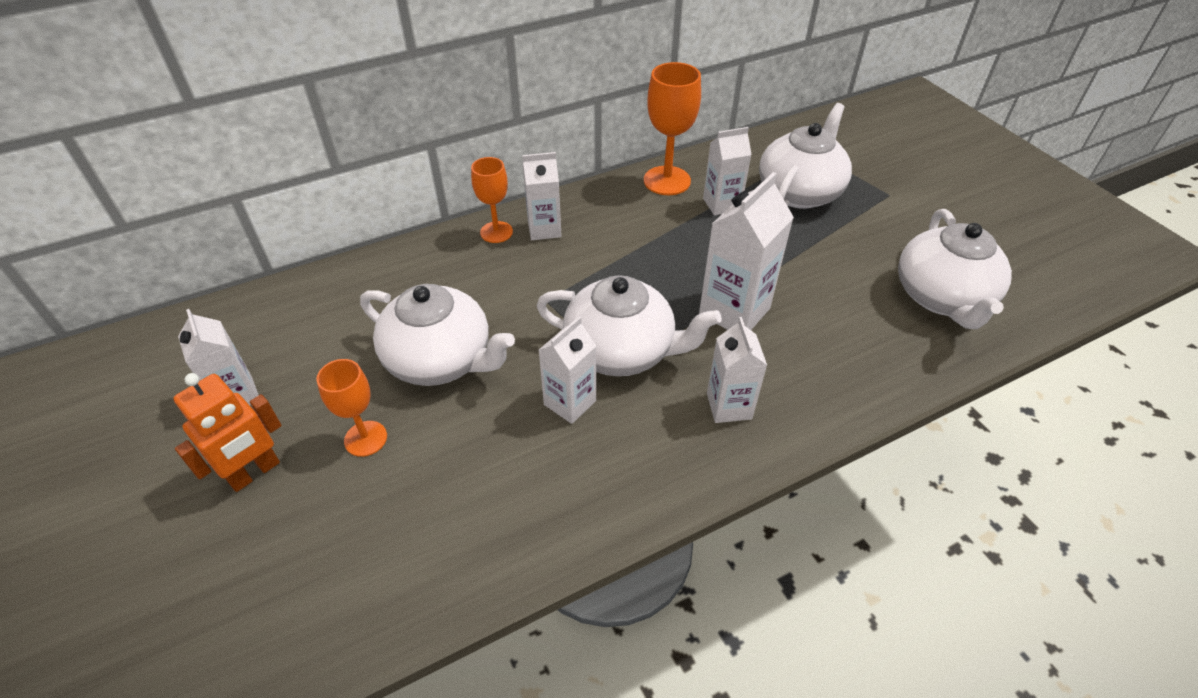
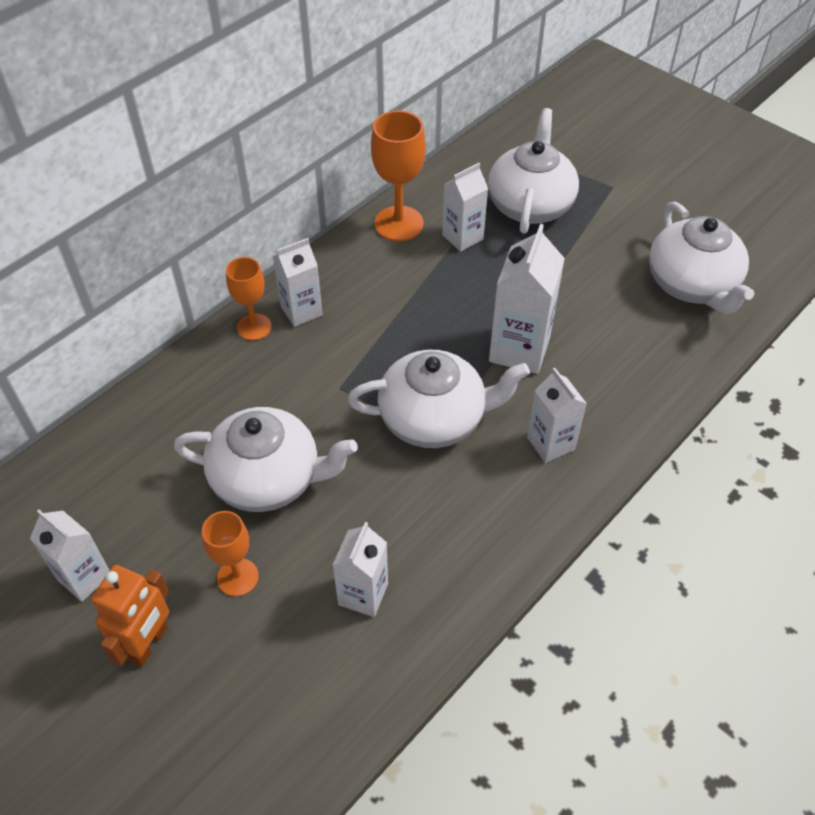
camera: 20 degrees left, 5 degrees up
white carton [539,316,596,424] -> white carton moved to [332,522,388,617]

